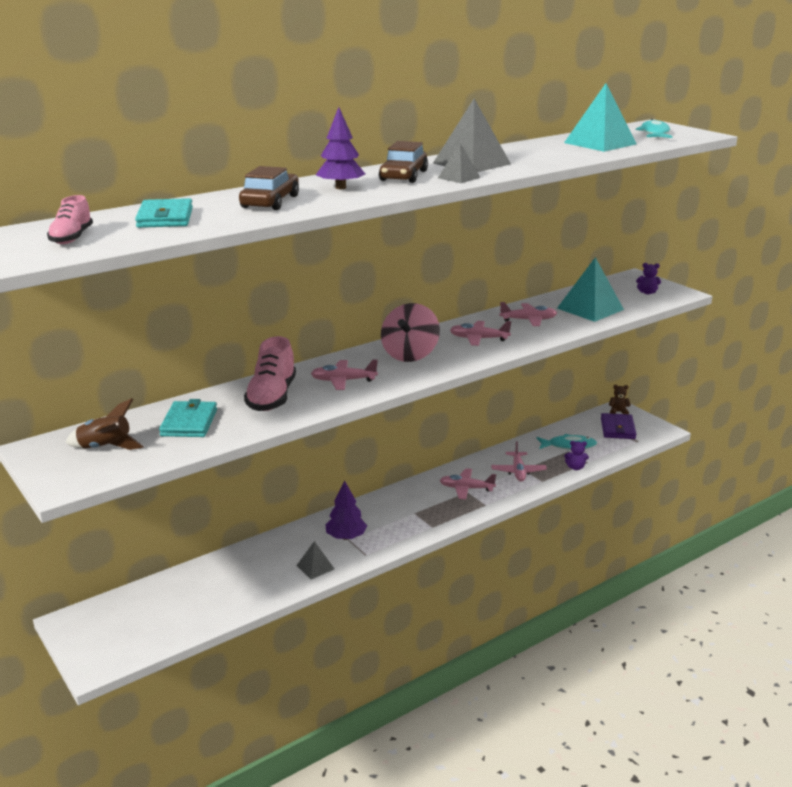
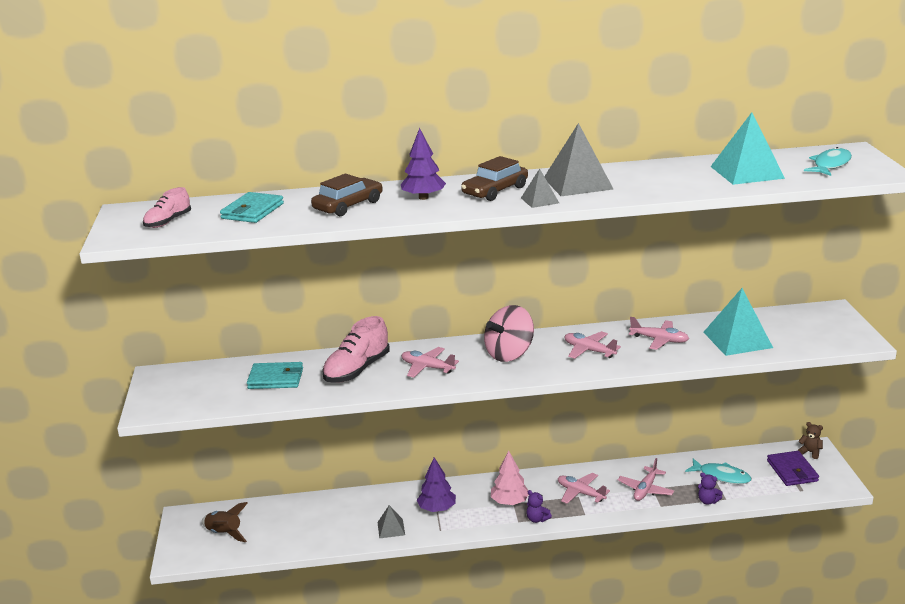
camera: 30 degrees right, 0 degrees up
brown rocket [65,398,144,450] -> brown rocket moved to [202,502,248,542]
turquoise wallet [159,399,217,437] -> turquoise wallet turned 60 degrees clockwise [247,362,303,389]
purple wallet [601,413,637,439] -> purple wallet turned 45 degrees counterclockwise [767,451,819,486]
purple teddy bear [636,263,661,294] -> purple teddy bear moved to [526,490,552,523]
none -> pink tree [491,450,529,505]

